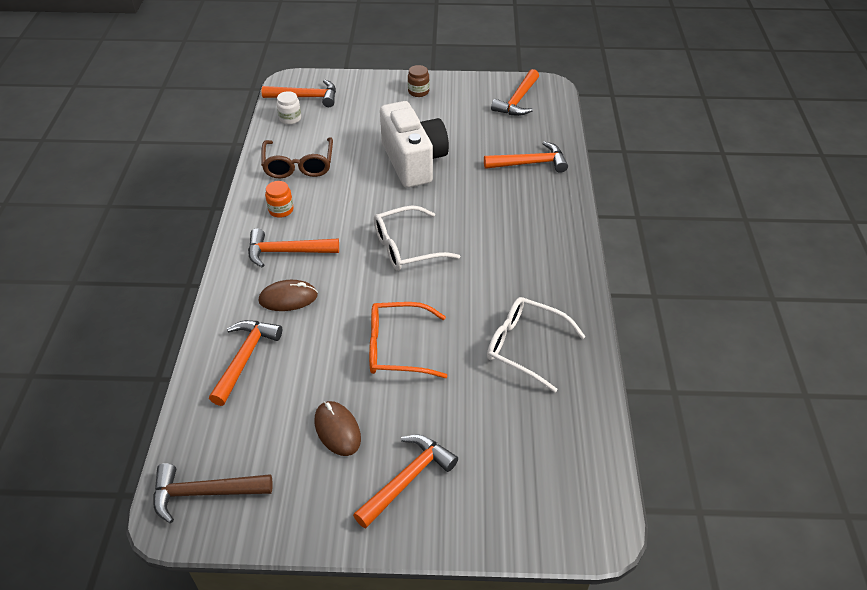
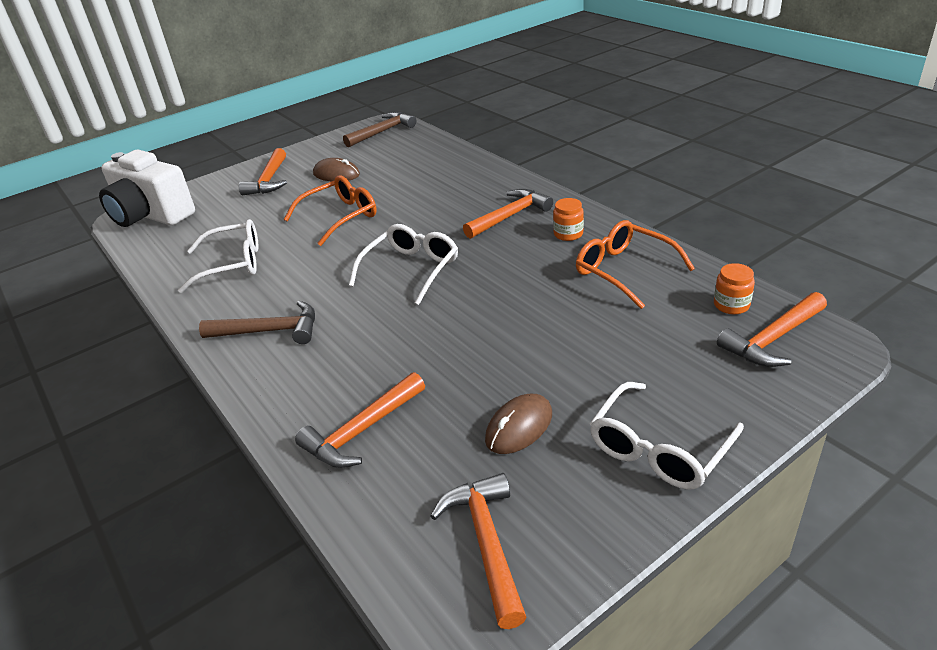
camera: 145 degrees right, 10 degrees down
orange hammer [209,320,282,406] -> none
brown mouse [259,280,318,311] -> brown mouse moved to [485,394,552,454]
brown glasses [261,137,333,179] -> orange glasses [576,220,695,309]
white jar [277,91,301,125] -> orange jar [714,263,755,314]
white camera [380,101,449,188] -> white camera moved to [99,149,195,227]
brown jar [408,65,429,97] -> white glasses [590,382,744,490]
none -> brown hammer [199,301,315,344]

